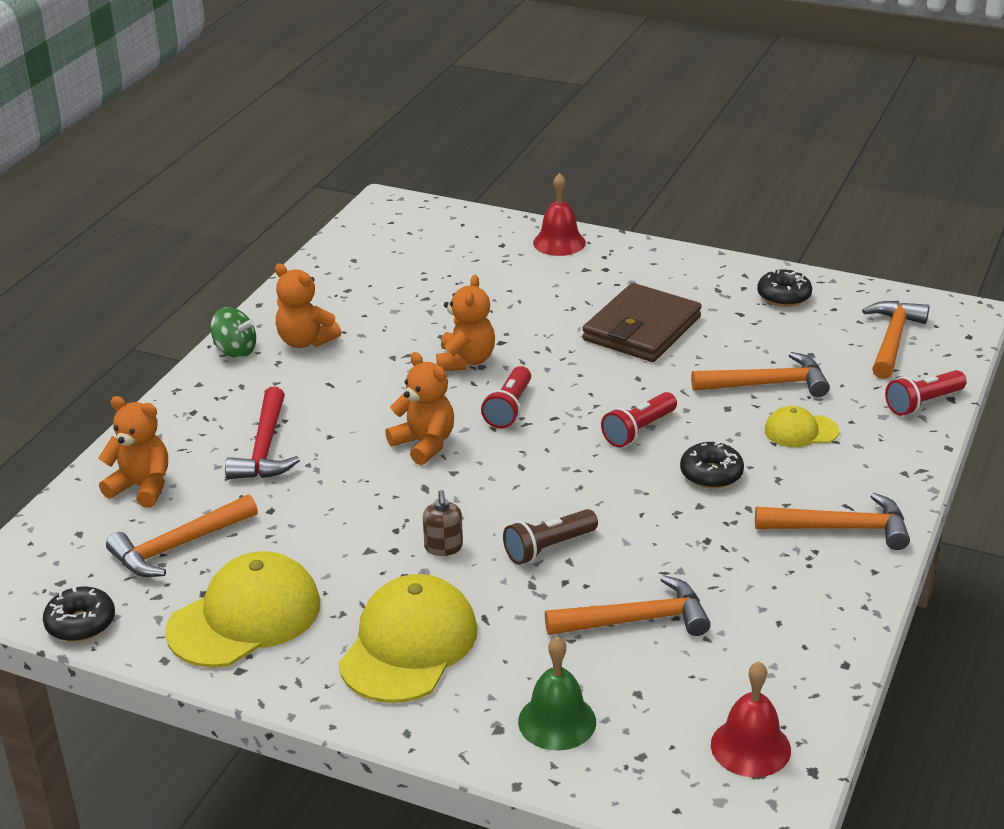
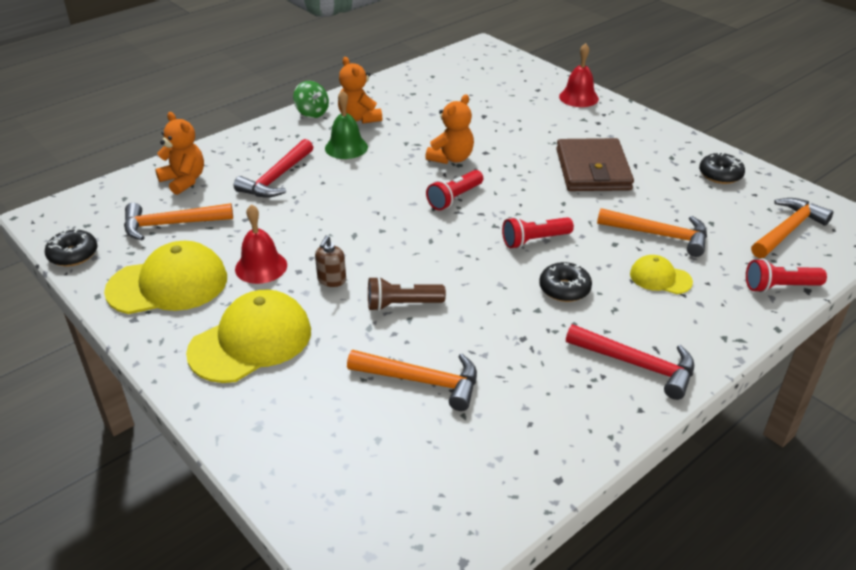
camera: 25 degrees right, 5 degrees up
orange teddy bear [385,352,454,465] -> none
green bell [518,636,596,750] -> green bell moved to [325,90,368,159]
brown wallet [582,283,702,362] -> brown wallet turned 60 degrees counterclockwise [556,138,634,191]
red bell [711,662,791,777] -> red bell moved to [235,204,287,284]
orange hammer [755,493,910,550] -> red hammer [566,324,694,400]

